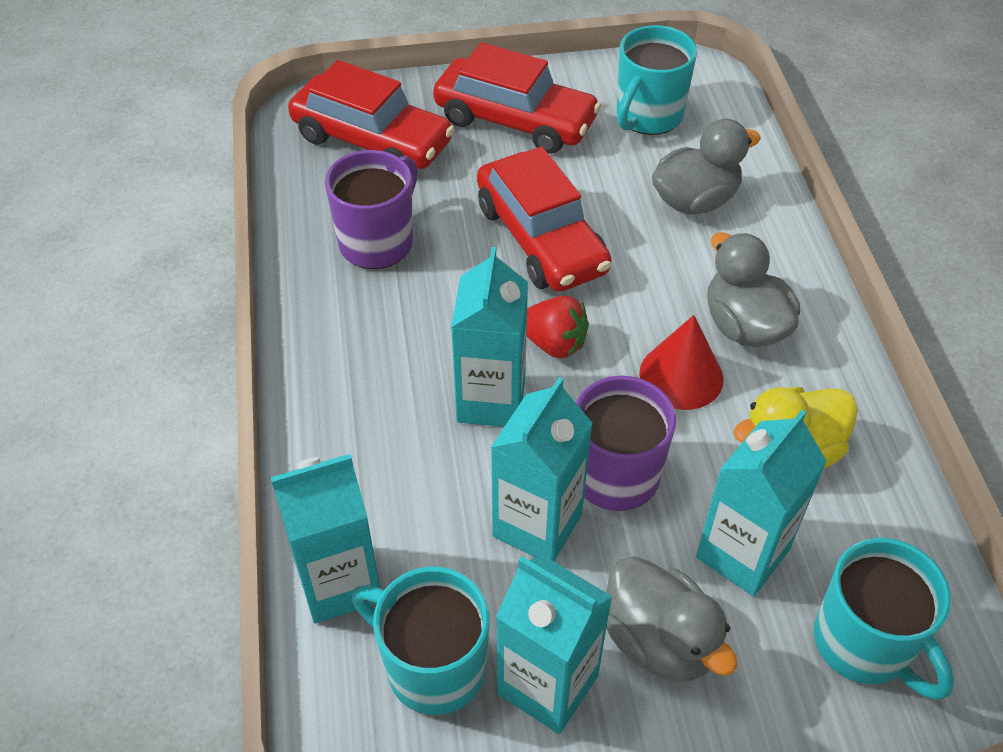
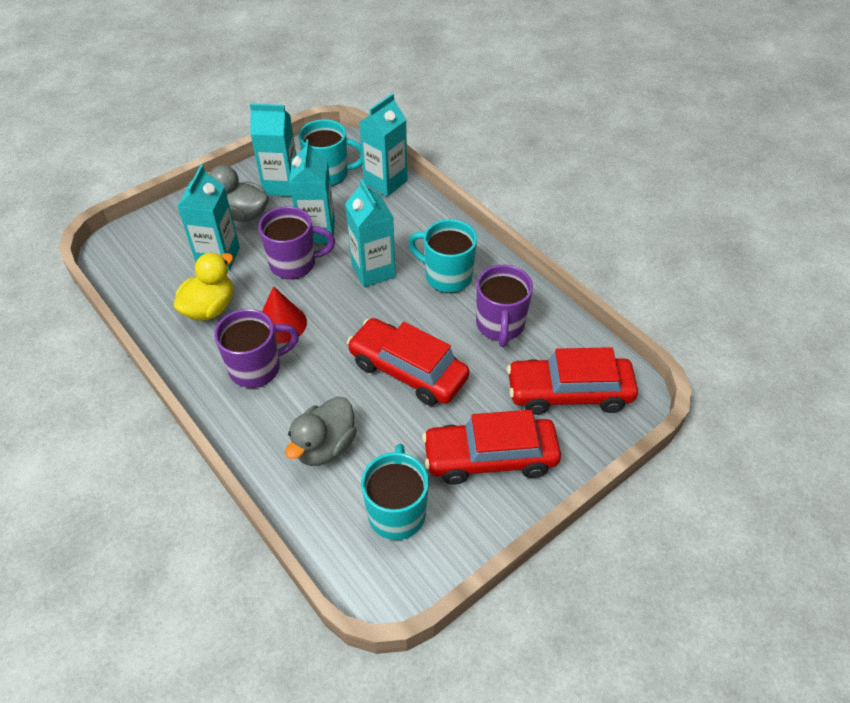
camera: 150 degrees right, 0 degrees up
red strawberry [526,296,589,358] -> none
grey duck [707,232,800,347] -> purple mug [214,309,299,388]
turquoise mug [814,538,955,700] -> turquoise mug moved to [408,219,477,293]

